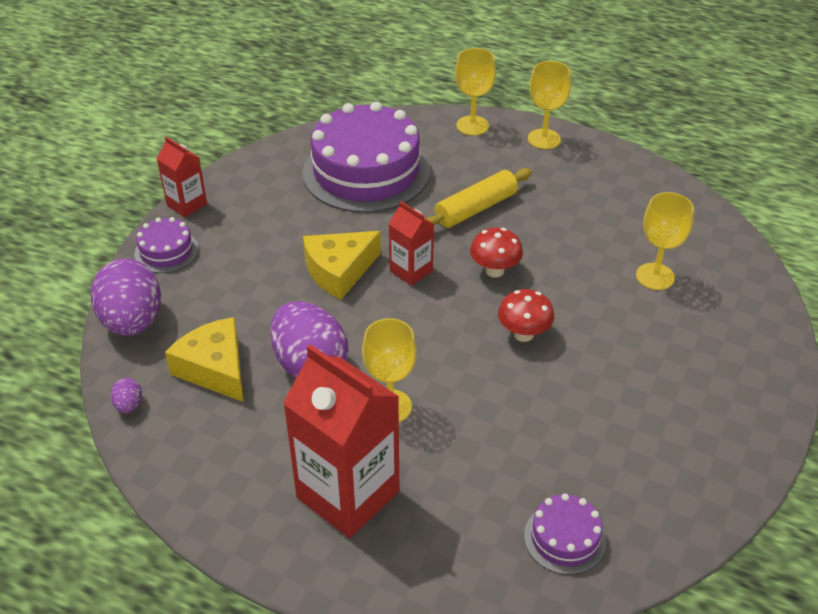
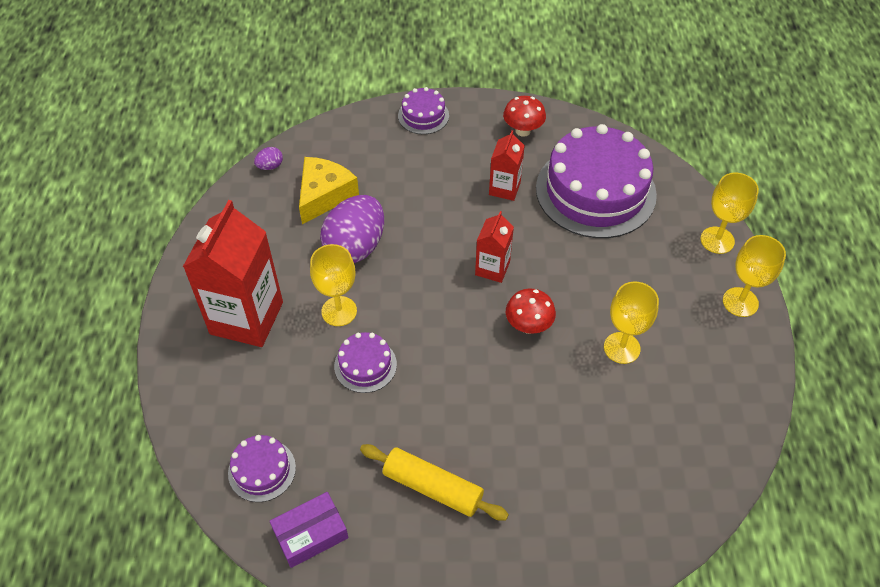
camera: 65 degrees right, 10 degrees up
purple egg [91,259,161,336] -> none
red carton [157,137,207,217] -> red carton moved to [489,130,525,201]
yellow cheese [303,231,381,300] -> none
yellow rolling pin [426,168,532,228] -> yellow rolling pin moved to [360,444,509,520]
red mushroom [498,289,554,342] -> red mushroom moved to [503,96,546,137]
yellow goblet [636,192,694,290] -> yellow goblet moved to [604,281,659,364]
none -> purple box [270,492,349,568]
none -> purple cake [334,332,397,393]

